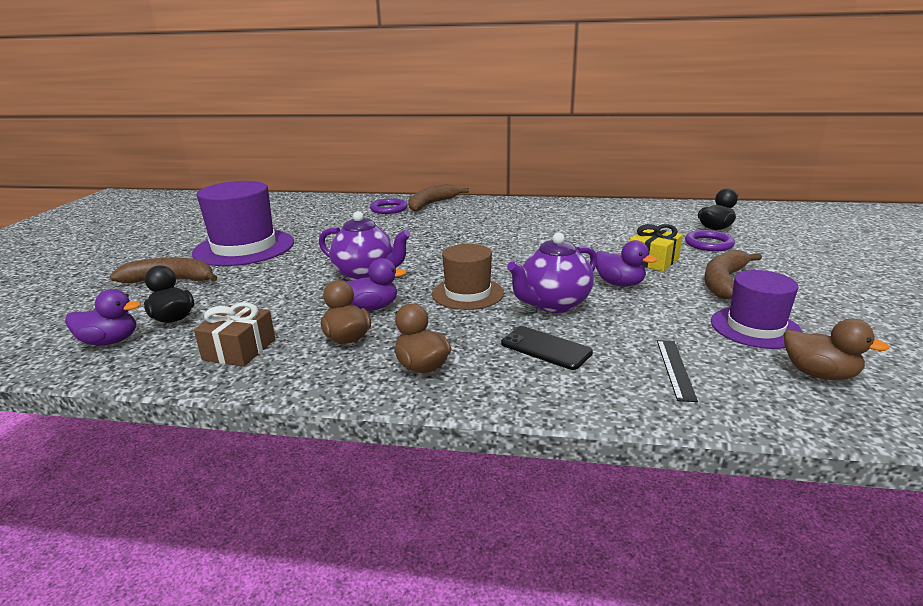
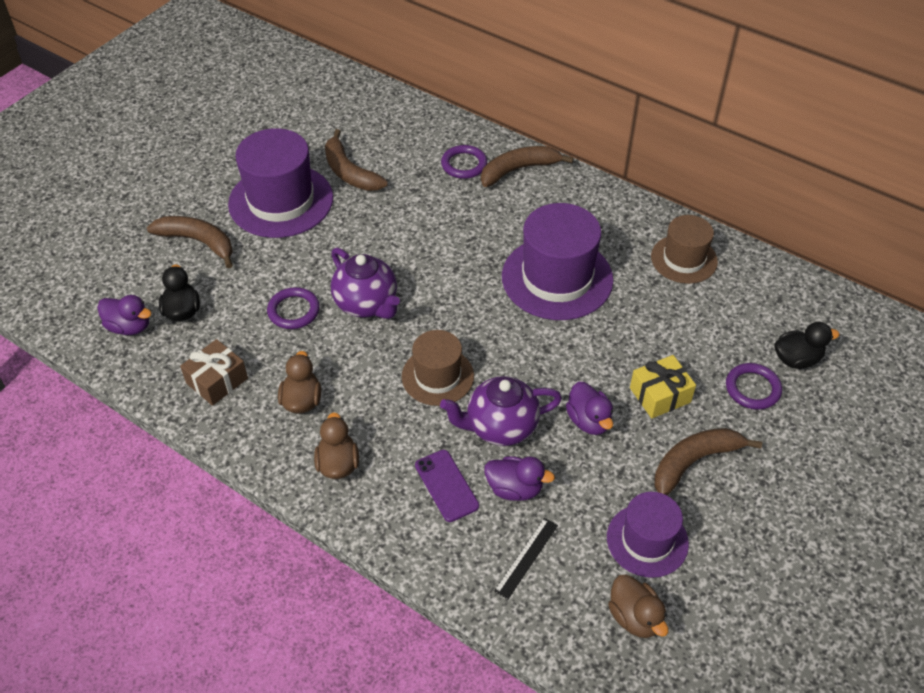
camera: 25 degrees right, 25 degrees up
purple duck [345,258,406,311] -> purple duck moved to [484,456,555,501]
black phone [501,326,593,370] -> purple phone [415,450,479,522]
none -> purple ring [267,287,320,329]
none -> brown banana [325,129,388,191]
none -> purple hat [502,203,613,320]
none -> brown hat [651,215,718,284]

